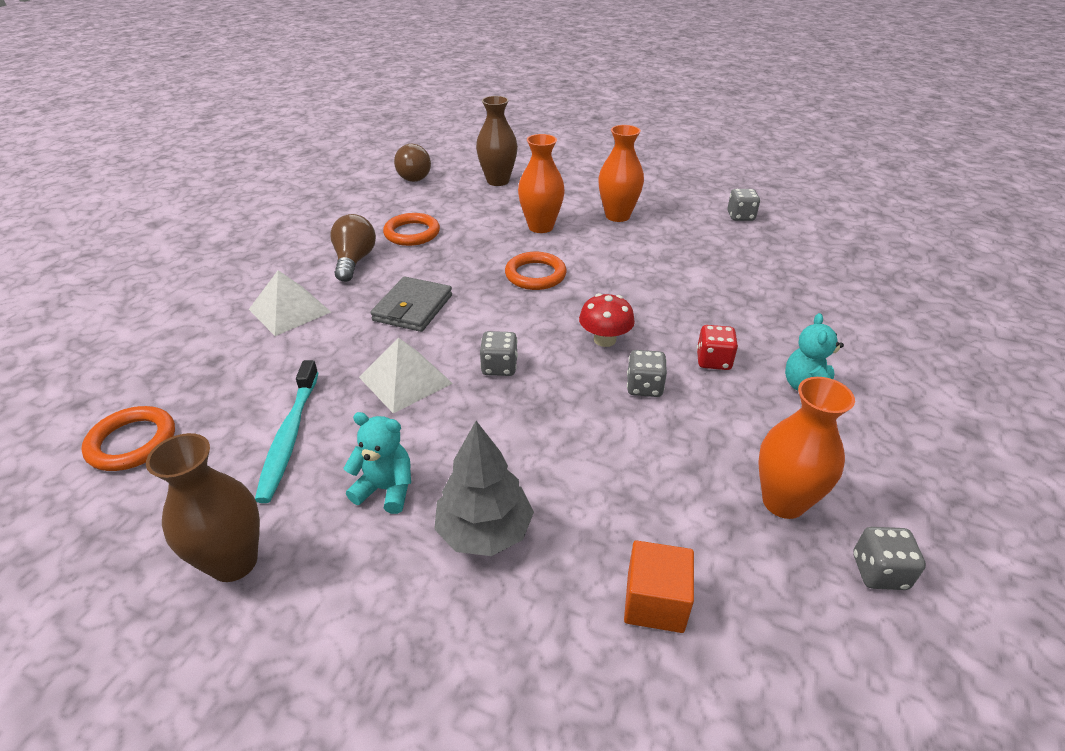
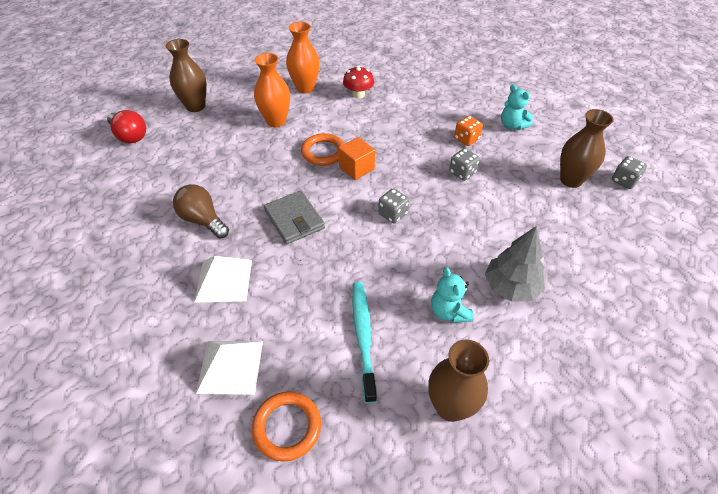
camera: 50 degrees left, 10 degrees up
turquoise toothbrush [255,360,319,503] -> turquoise toothbrush turned 135 degrees counterclockwise [352,282,377,403]
turquoise teddy bear [344,412,411,514] -> turquoise teddy bear turned 75 degrees counterclockwise [431,267,473,323]
white pyramid [359,338,453,414] -> white pyramid moved to [196,341,263,395]
orange ring [383,213,440,246] -> none
brown light bulb [394,144,431,182] -> red light bulb [107,110,146,144]
red mushroom [579,293,635,347] -> red mushroom moved to [343,66,374,98]
orange cube [624,540,694,633] -> orange cube moved to [338,137,375,180]
red dice [697,325,738,370] -> orange dice [454,116,483,146]
grey dice [727,189,760,221] -> none
orange vase [758,377,855,519] -> brown vase [560,109,614,188]

